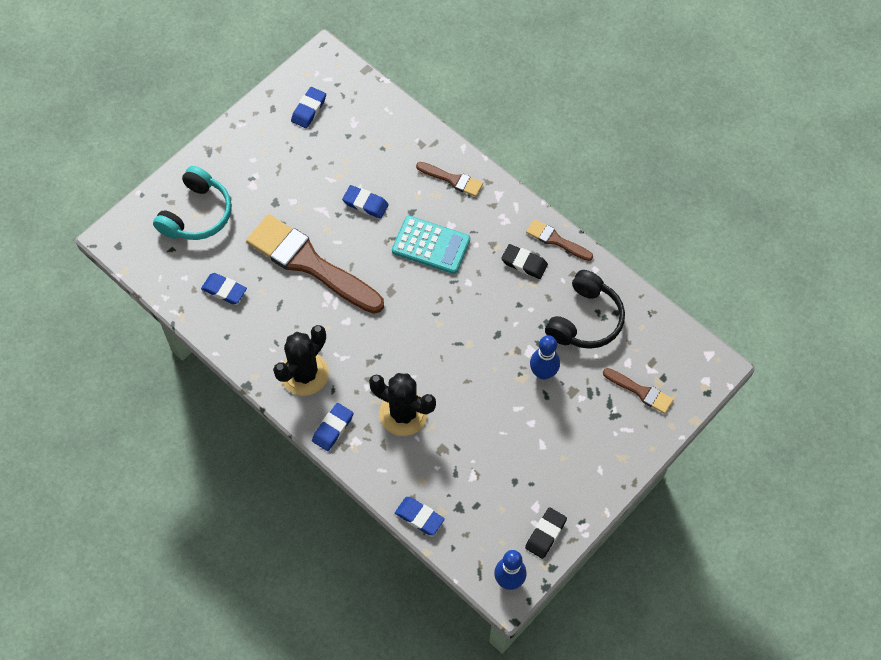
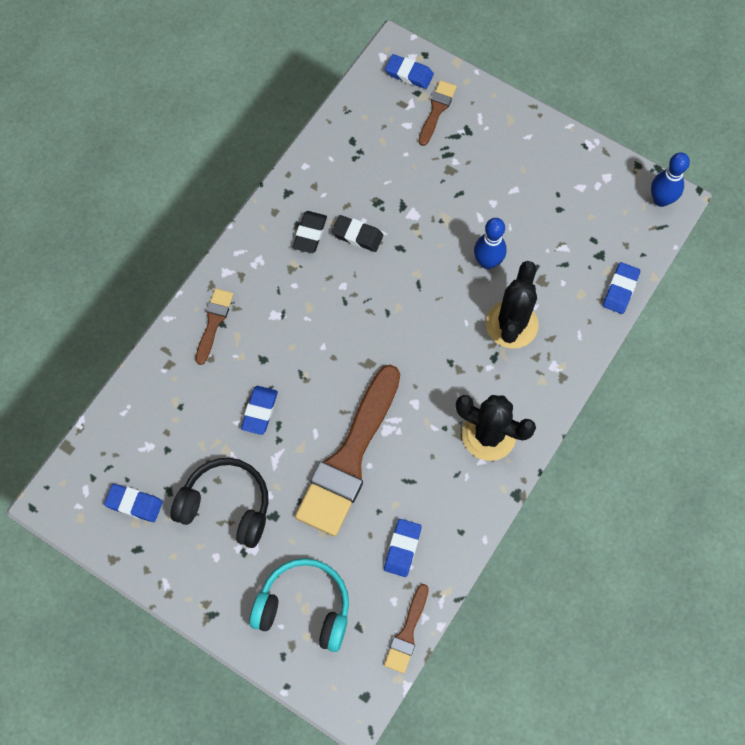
camera: 100 degrees left, 5 degrees up
blue eraser [312,403,354,451] -> blue eraser moved to [385,54,434,89]
turquoise calculator [392,216,470,274] -> none
black eraser [525,507,567,559] -> black eraser moved to [332,215,383,252]
brown brush [526,219,593,261] -> brown brush moved to [384,584,429,674]
blue bowling pin [530,335,560,380] -> blue bowling pin moved to [474,218,507,269]
black headphones [545,270,625,349] -> black headphones moved to [170,458,269,548]

